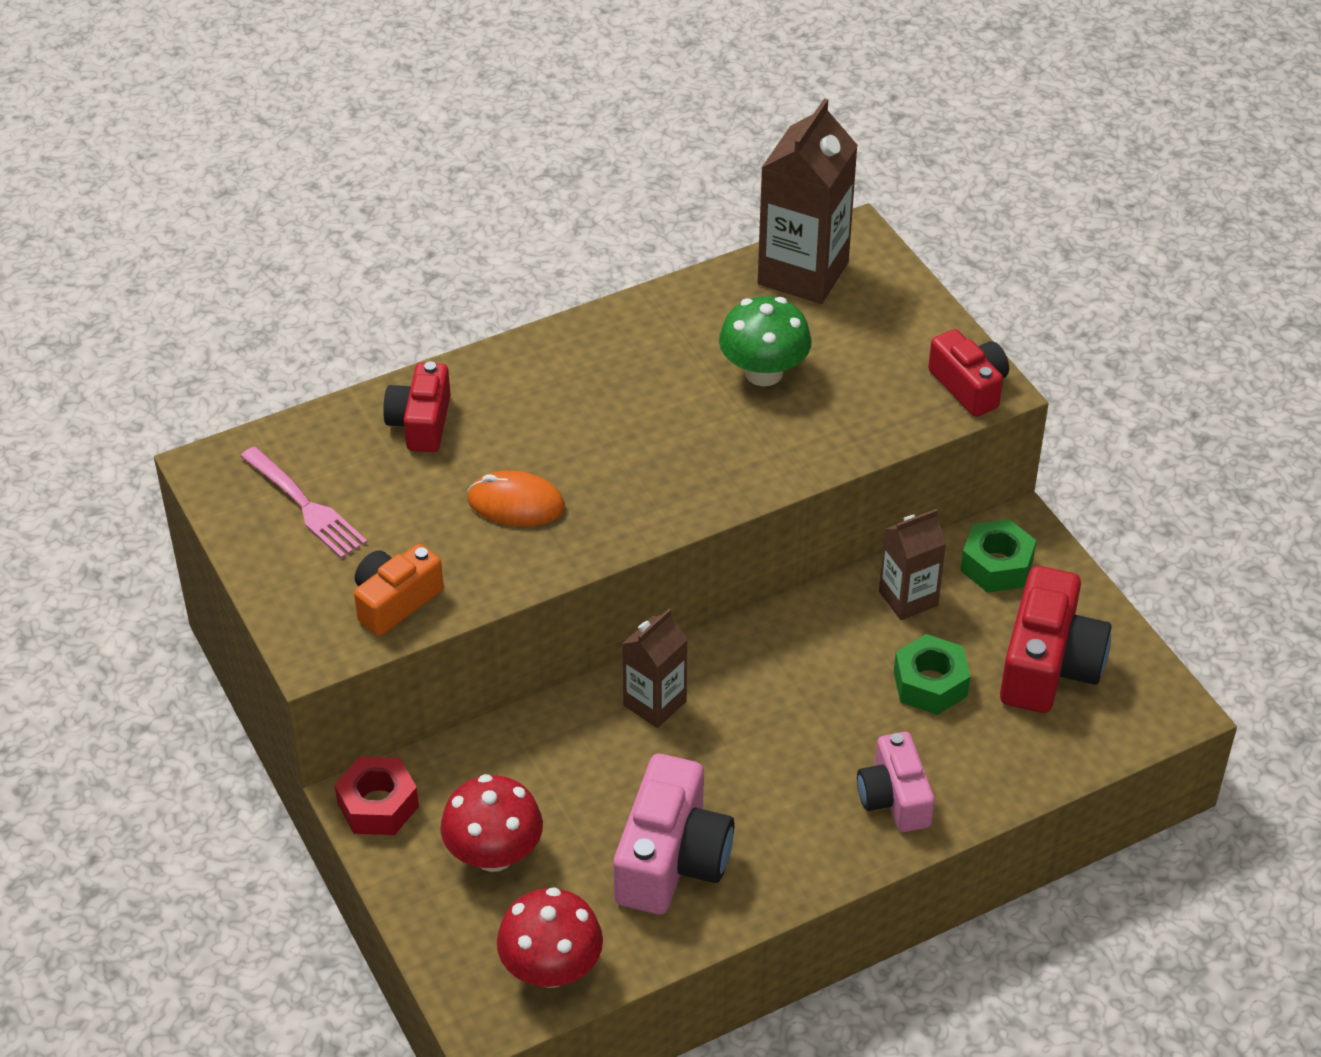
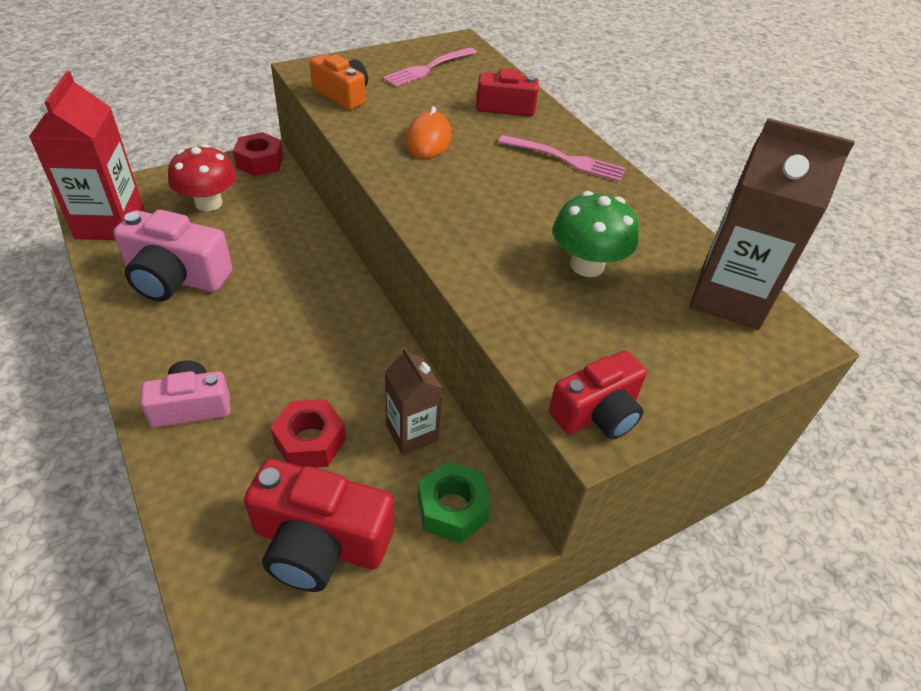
camera: 85 degrees right, 0 degrees up
red mushroom [497,887,603,988] -> red carton [29,71,144,240]
brown carton [622,609,688,728] -> none
green nut [894,634,971,715] -> red nut [271,399,346,468]
none -> pink fork [498,135,626,182]

